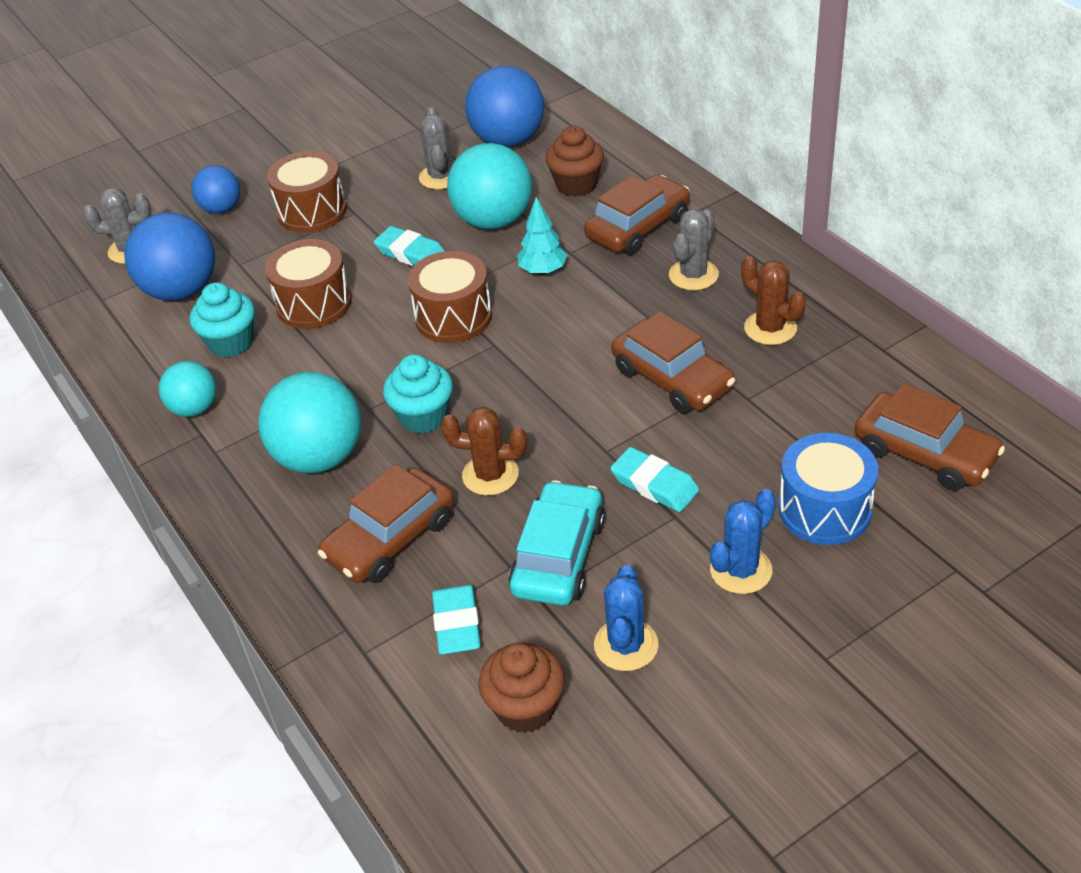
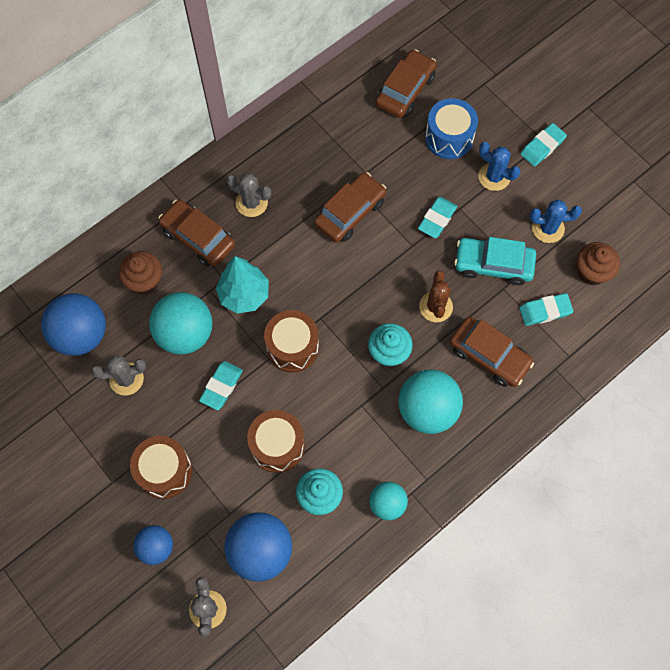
camera: 100 degrees left, 25 degrees up
turquoise tree [517,197,567,275] -> turquoise tree [216,256,269,314], size x1.53
brown cactus [741,256,806,345] -> none
none -> turquoise eraser [520,123,567,167]

